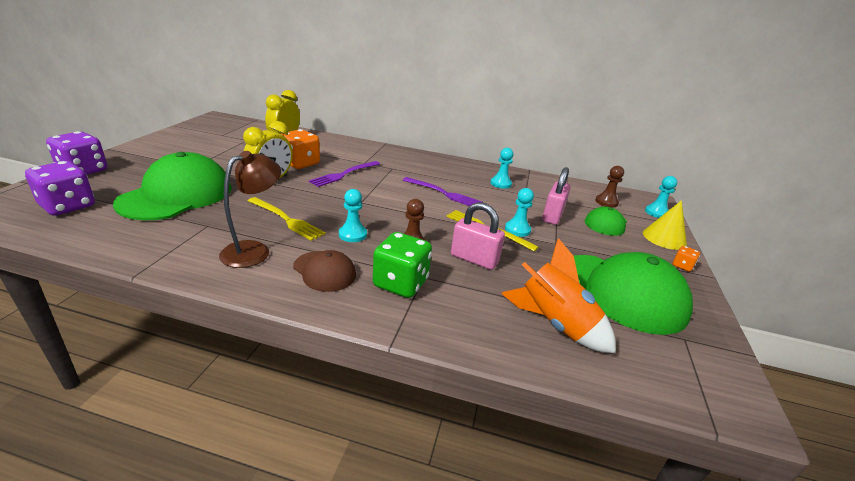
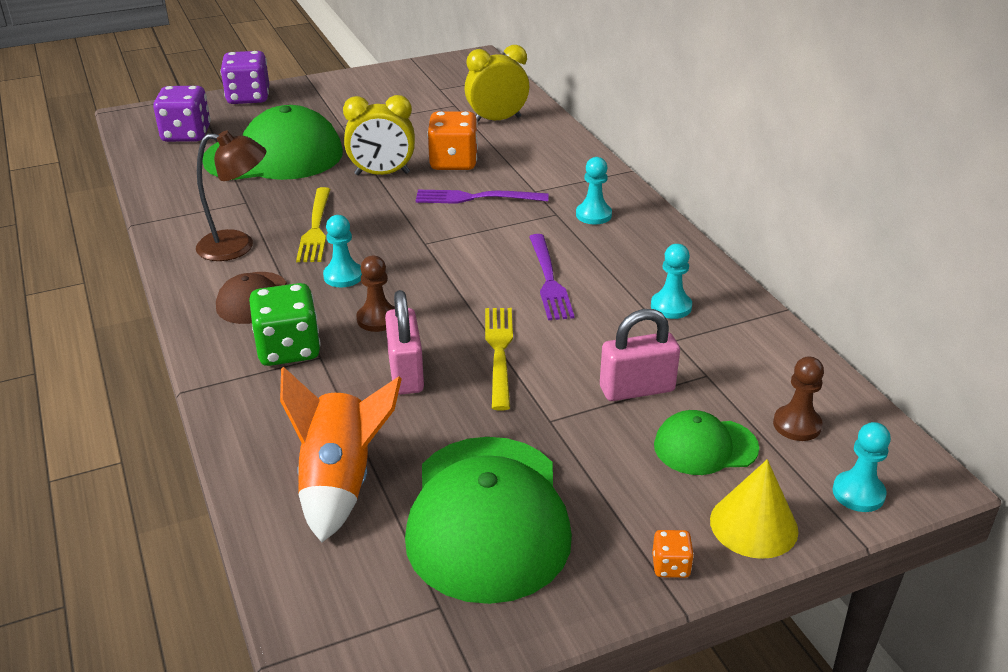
camera: 55 degrees right, 5 degrees up
turquoise pawn [505,188,534,237] -> turquoise pawn moved to [576,157,612,224]

